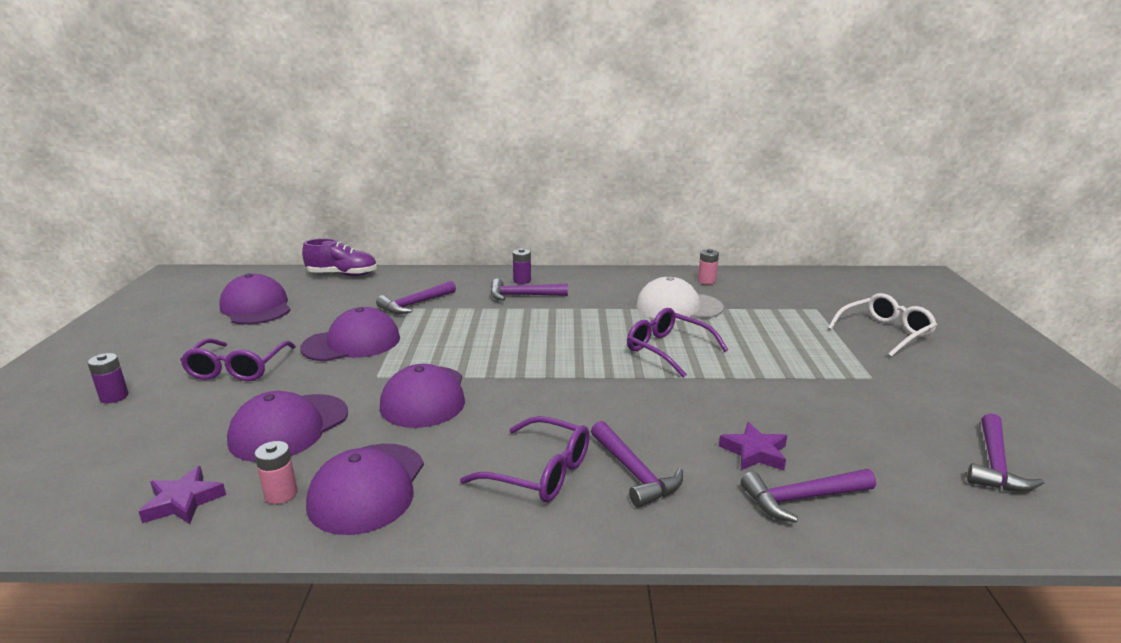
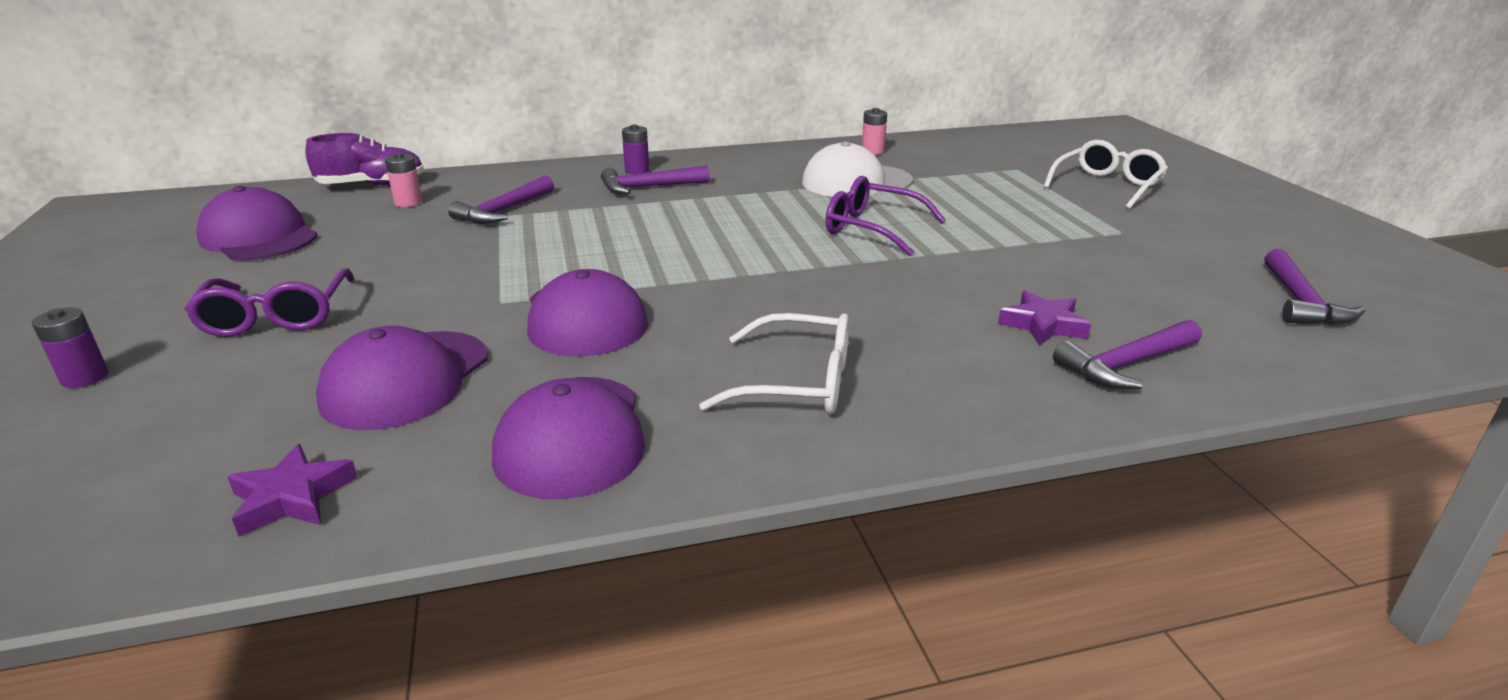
camera: 15 degrees left, 5 degrees up
pink battery [255,441,297,504] -> pink battery moved to [385,153,423,207]
purple cap [300,307,400,362] -> none
purple glasses [460,416,590,502] -> white glasses [699,313,849,414]
purple hammer [591,421,683,508] -> none

